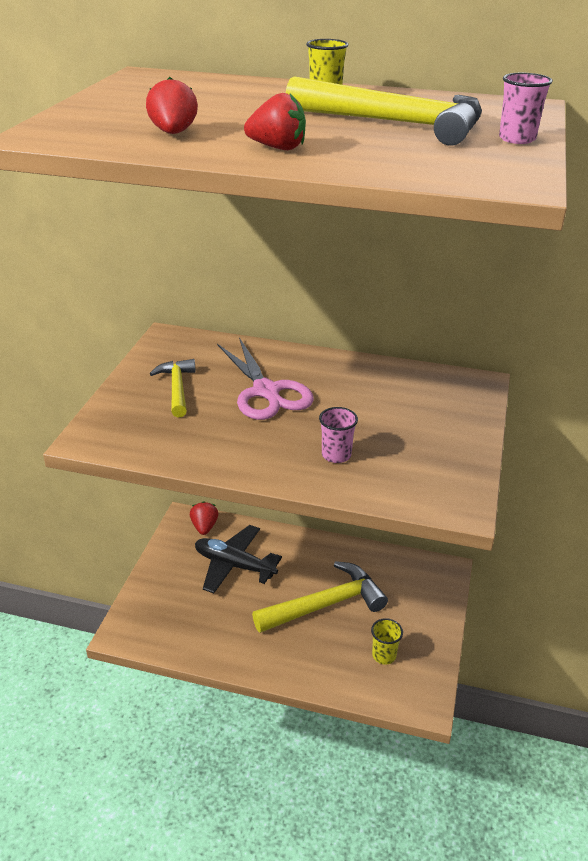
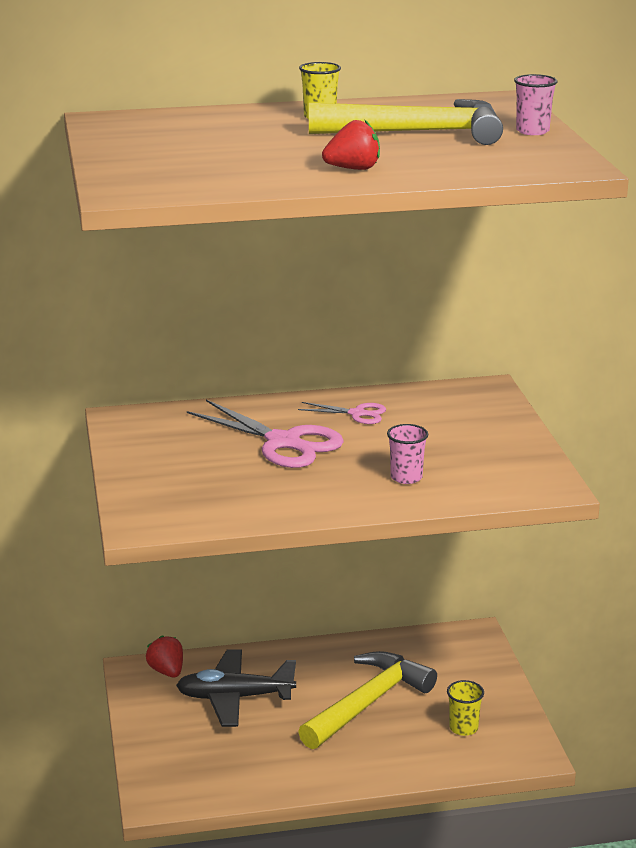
camera: 25 degrees left, 10 degrees down
red strawberry [146,77,198,134] -> none
yellow hammer [150,359,196,418] -> none
none -> pink scissors [298,402,386,424]

